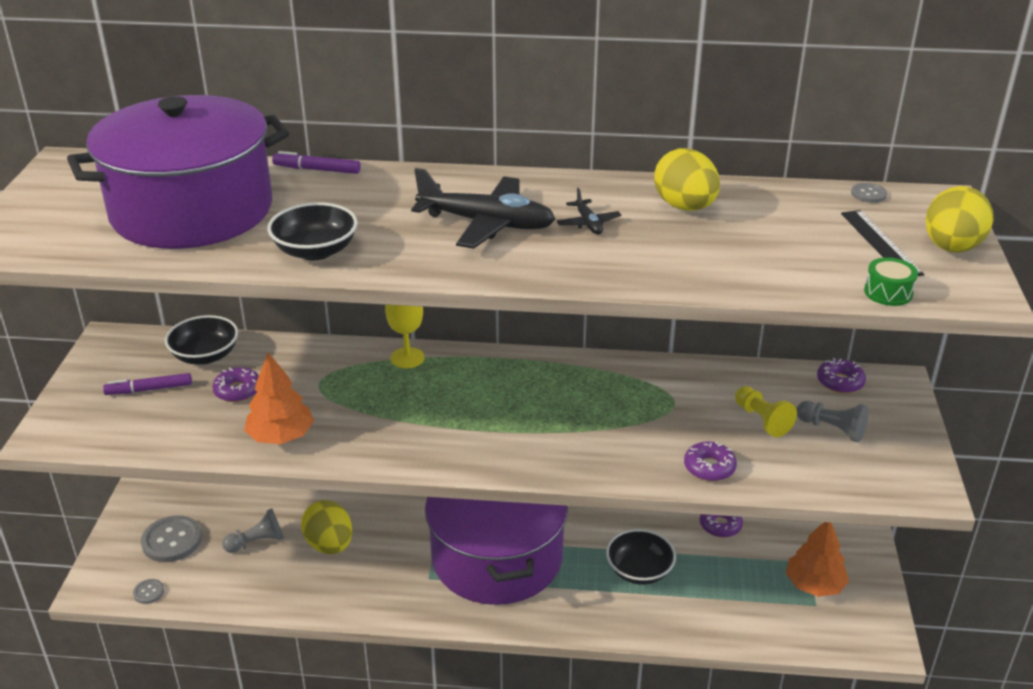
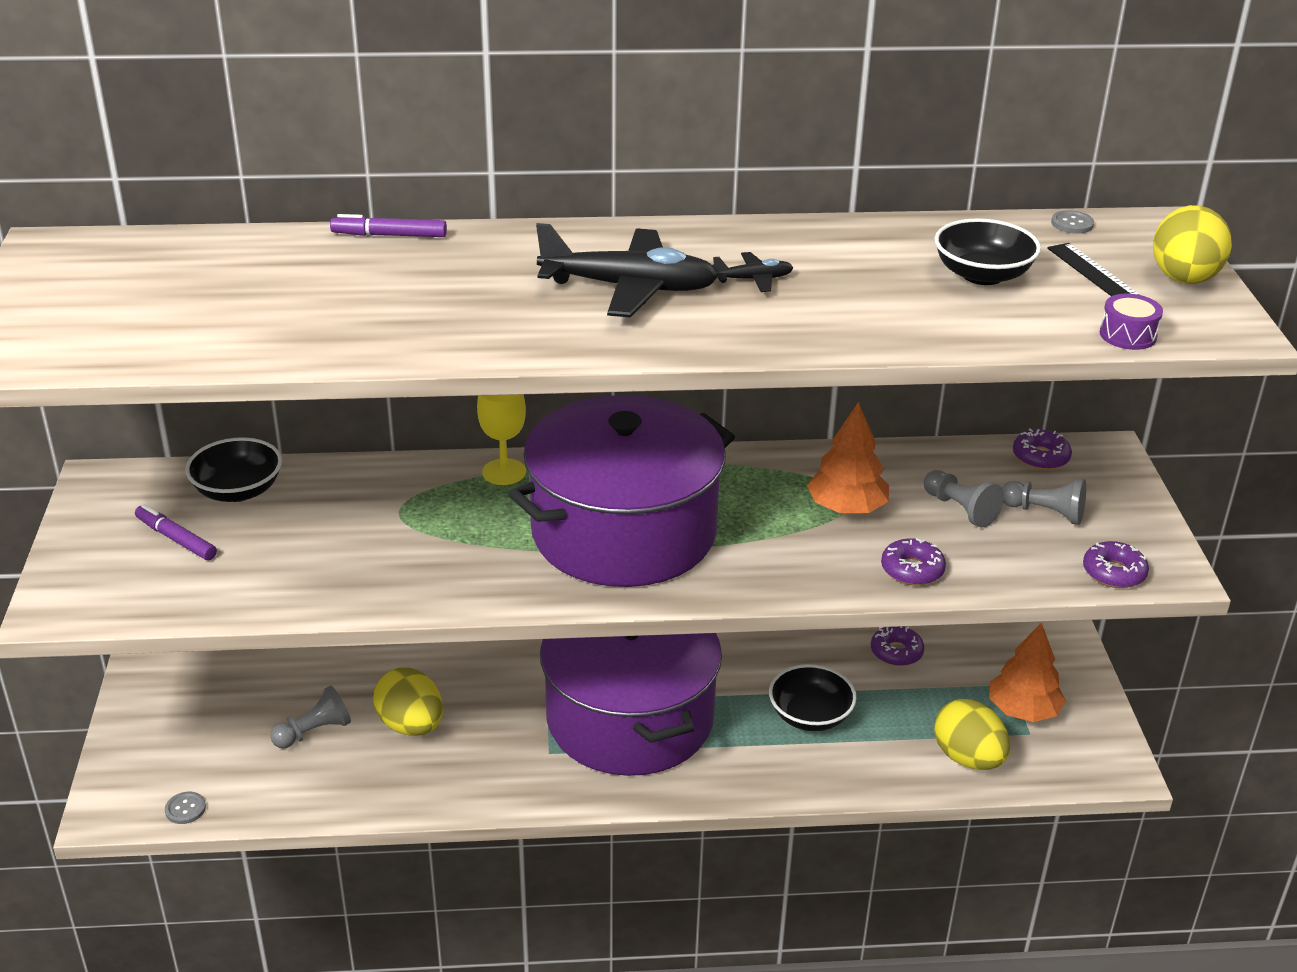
camera: 10 degrees left, 0 degrees up
purple pot [67,95,289,249] -> purple pot moved to [508,395,735,587]
purple marker [103,373,192,395] -> purple marker turned 60 degrees clockwise [135,504,217,560]
grey button [141,515,202,562] -> none
purple donut [212,367,259,402] -> purple donut moved to [1083,541,1149,588]
orange tree [244,352,314,444] -> orange tree moved to [807,402,889,513]
black bowl [267,202,358,260] -> black bowl moved to [934,218,1041,285]
black plane [556,188,622,234] -> black plane turned 75 degrees counterclockwise [712,252,793,292]
yellow egg [654,148,720,211] -> yellow egg moved to [934,699,1010,770]
yellow pawn [735,386,797,437] -> grey pawn [923,470,1004,528]
green drum [864,257,918,306] -> purple drum [1100,294,1163,350]

